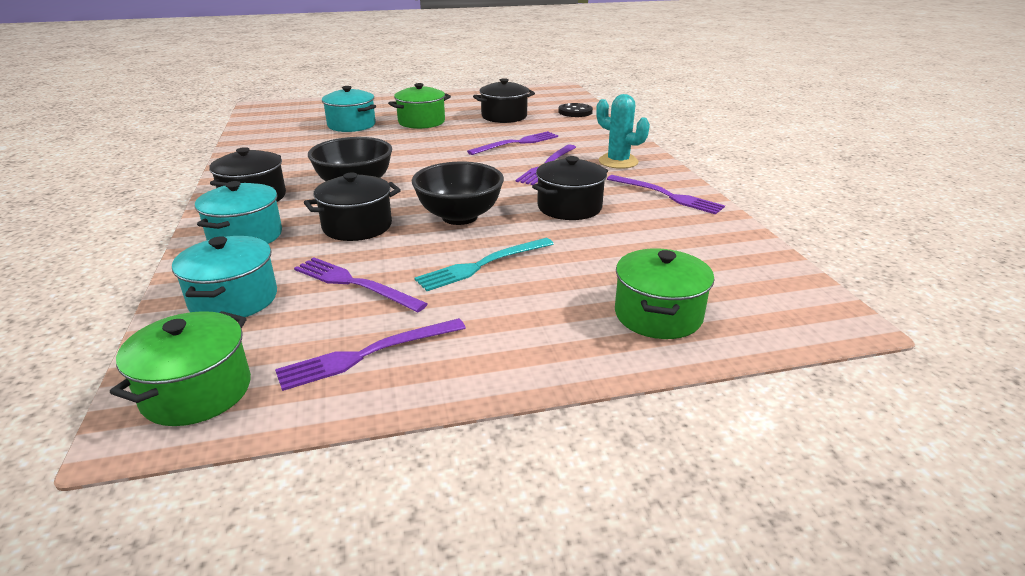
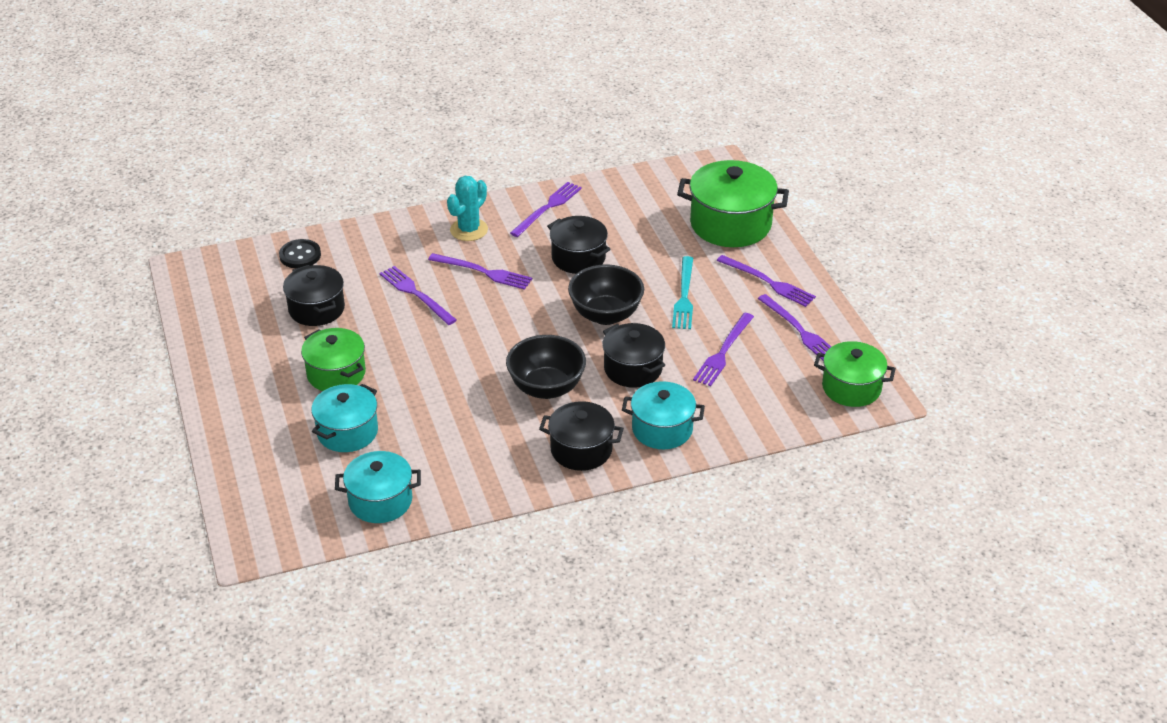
camera: 95 degrees left, 10 degrees up
turquoise pot [172,236,277,317] -> turquoise pot moved to [335,451,421,523]
turquoise fork [414,238,554,291] -> turquoise fork turned 45 degrees clockwise [672,256,693,329]
green pot [615,248,714,339] -> green pot [677,160,789,247], size x1.55
none -> purple fork [717,255,816,307]

